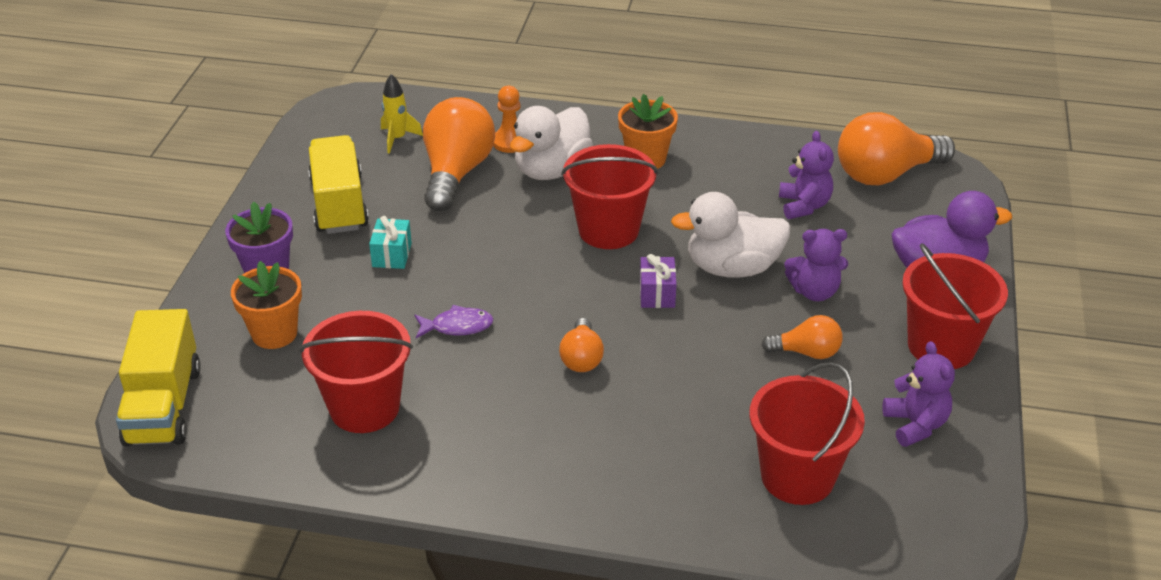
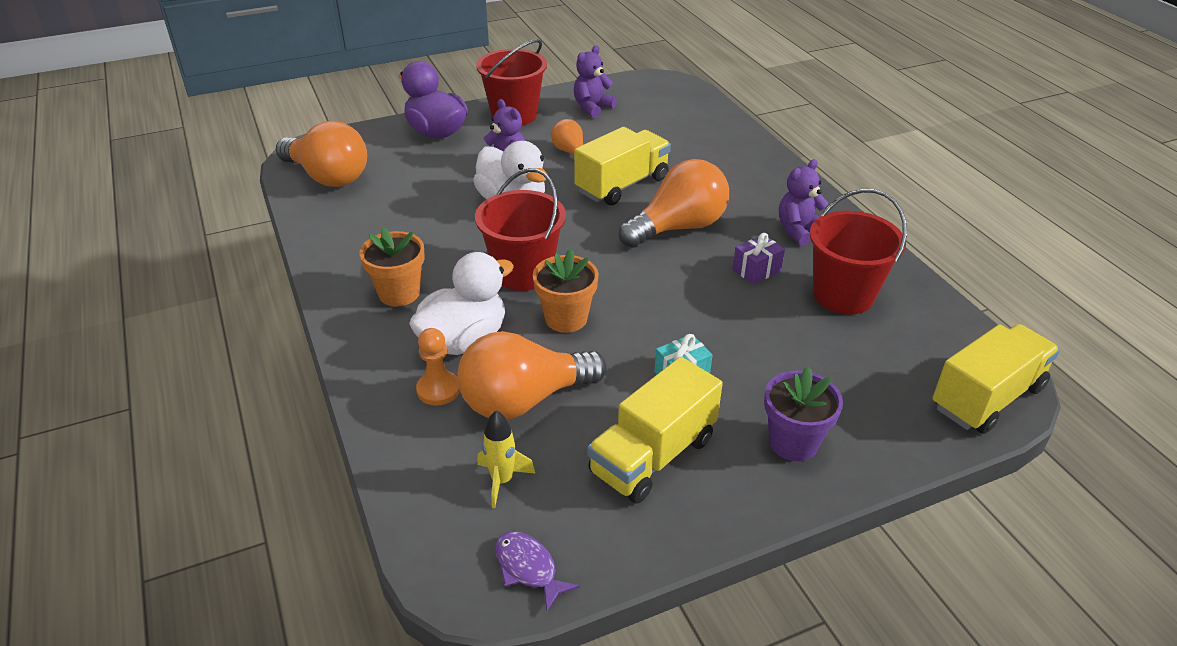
camera: 125 degrees left, 0 degrees up
orange flower pot [231,261,302,349] -> orange flower pot moved to [533,249,599,333]
purple fish [415,305,494,338] -> purple fish moved to [495,531,580,611]
white duck [510,106,593,180] -> white duck turned 45 degrees counterclockwise [409,252,514,355]
orange light bulb [559,318,604,372] -> orange light bulb [619,159,729,248], size x1.91
purple gift [640,254,677,308] -> purple gift moved to [733,233,785,284]
red bucket [750,362,865,505] -> none
purple teddy bear [779,131,834,219] -> purple teddy bear moved to [779,159,828,246]
none -> yellow truck [574,127,671,206]

